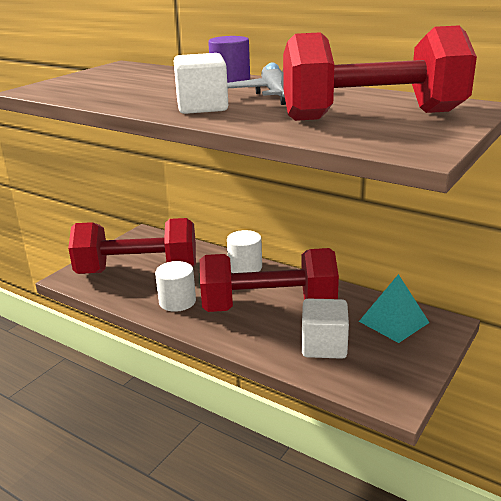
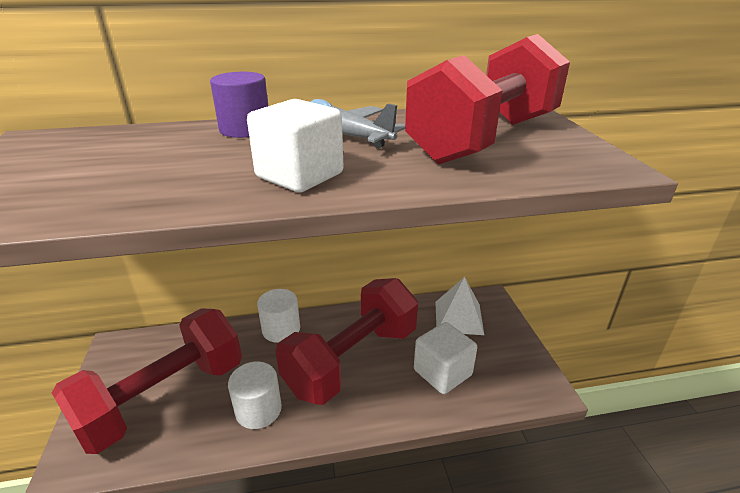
camera: 45 degrees left, 5 degrees up
turquoise pyramid [359,274,430,343] -> white pyramid [435,277,484,335]

